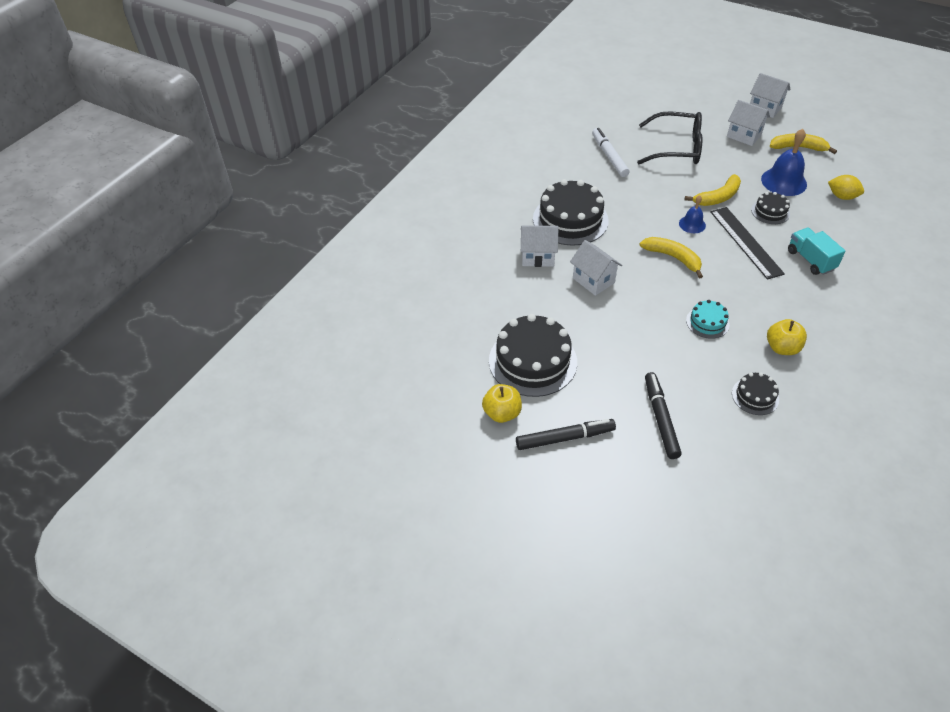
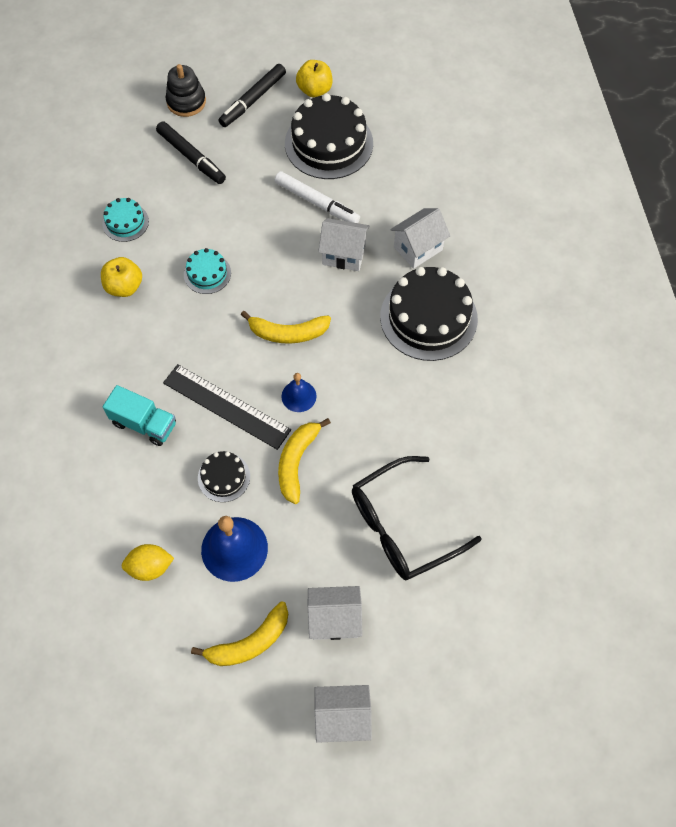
camera: 140 degrees right, 15 degrees up
white marker [592,128,630,177] -> white marker moved to [275,171,360,223]
black cake [732,373,779,415] -> turquoise cake [102,198,149,242]
none -> black stacking toy [166,64,206,117]

